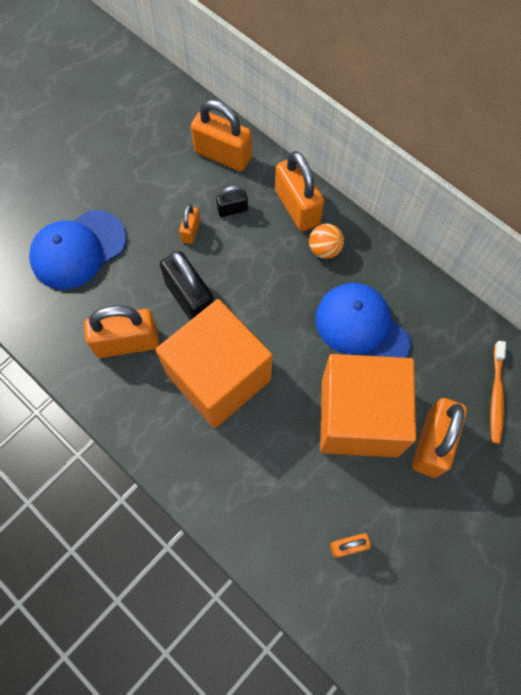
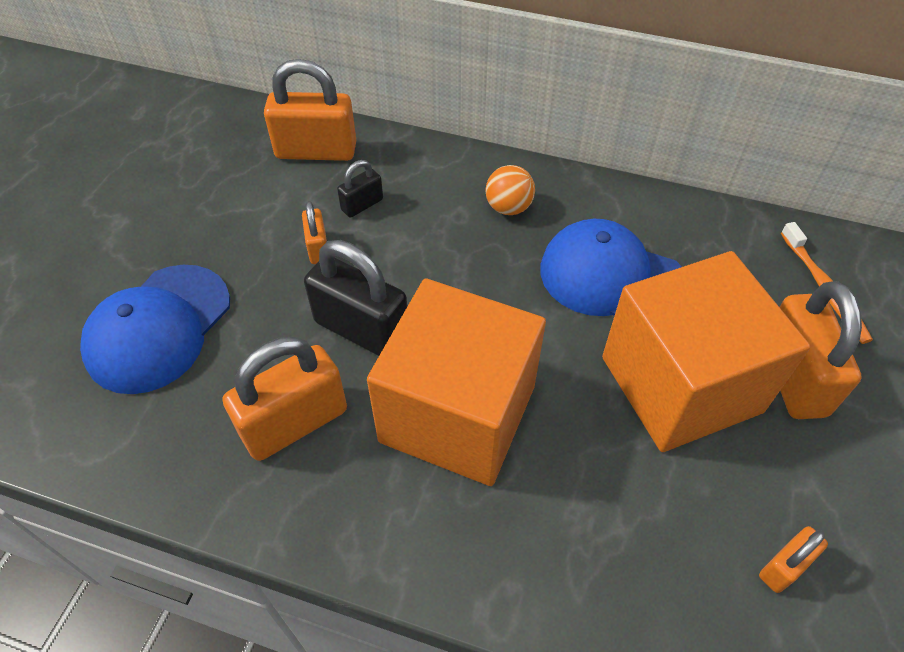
camera: 25 degrees left, 15 degrees down
orange padlock [275,151,324,231] -> none

